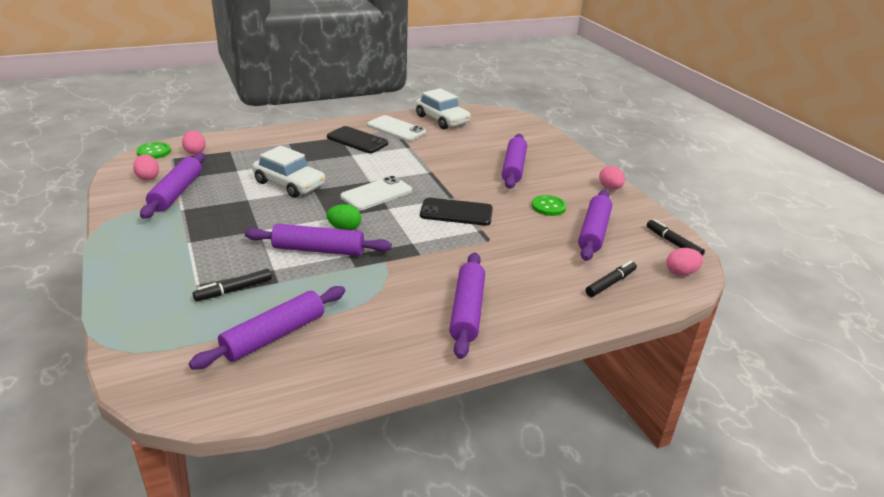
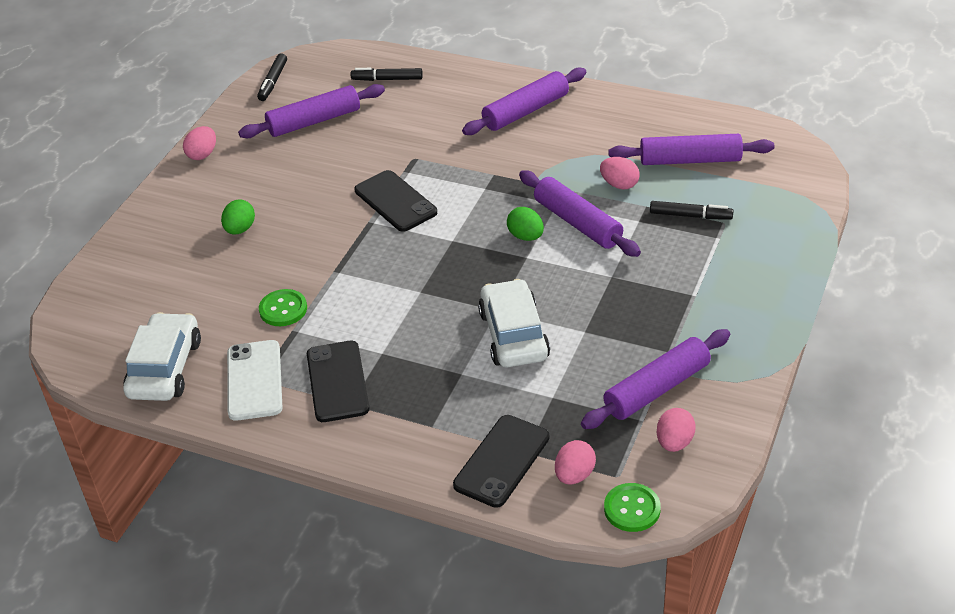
camera: 130 degrees left, 10 degrees up
white phone [340,176,412,210] -> none
purple rolling pin [502,134,527,189] -> green egg [221,200,255,234]
green button [532,195,567,216] -> green button moved to [259,289,307,326]
pink egg [666,248,703,276] -> pink egg moved to [600,157,640,190]
none -> black phone [453,415,550,508]

